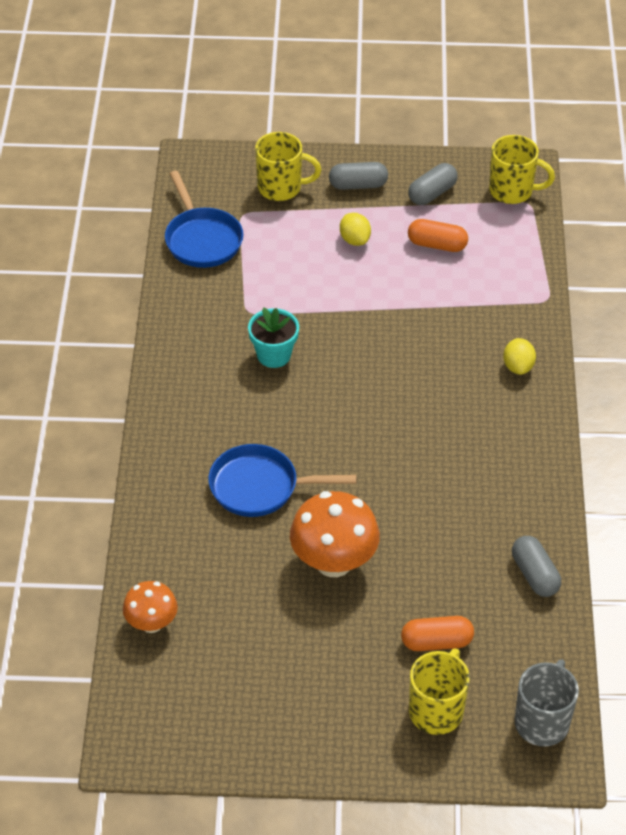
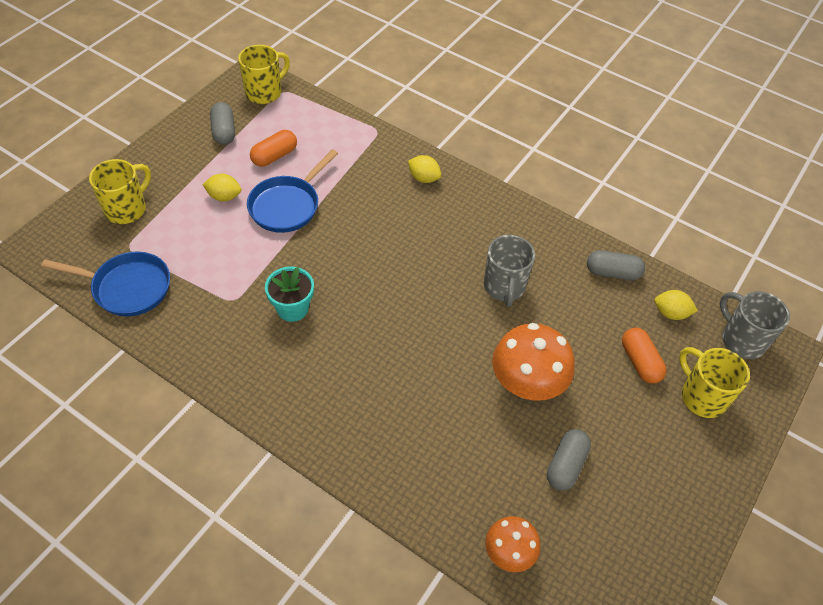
camera: 60 degrees left, 5 degrees up
blue pan [208,444,357,517] -> blue pan moved to [247,149,338,233]
grey capsule [329,162,388,190] -> grey capsule moved to [547,429,591,491]
orange capsule [401,616,474,651] -> orange capsule turned 45 degrees counterclockwise [622,328,666,384]
none -> grey mug [484,235,535,307]
none -> yellow lemon [654,290,698,320]

